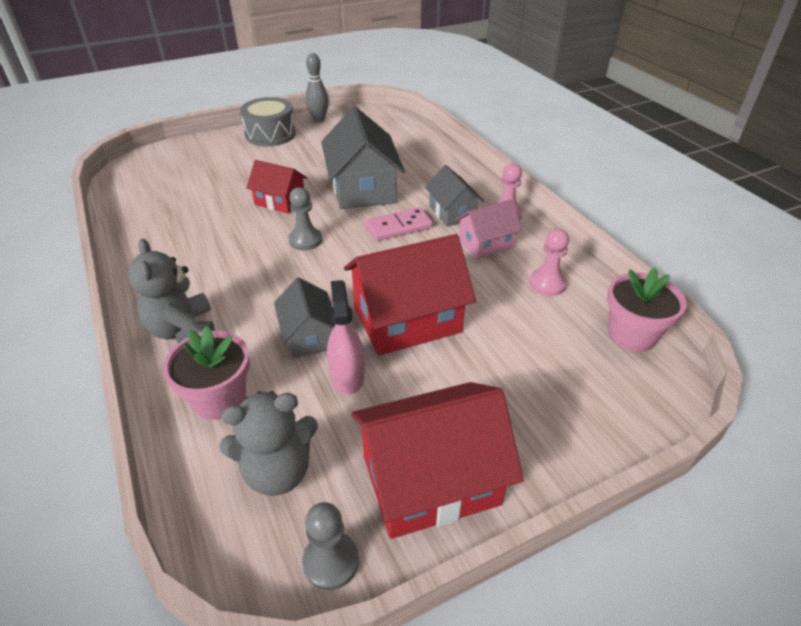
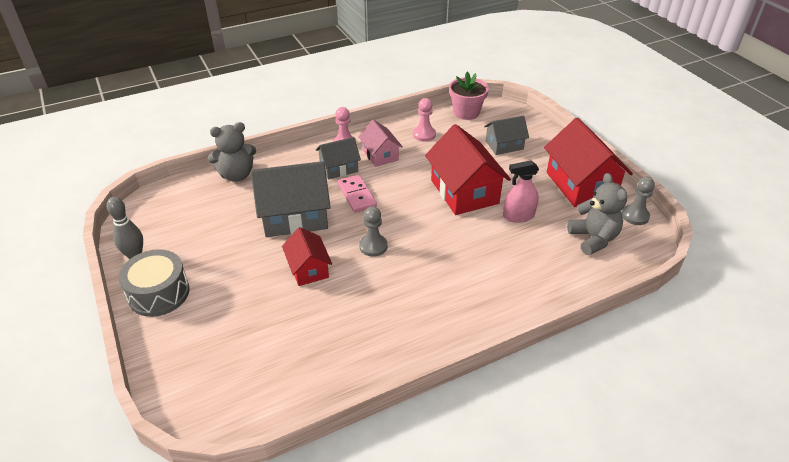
camera: 90 degrees left, 0 degrees up
grey teddy bear [128,239,215,343] -> grey teddy bear moved to [208,122,256,182]
pink flower pot [163,326,250,420] -> none
red house [246,160,307,213] -> red house turned 45 degrees counterclockwise [282,227,332,286]
grey house [274,277,335,358] -> grey house moved to [484,116,529,155]

